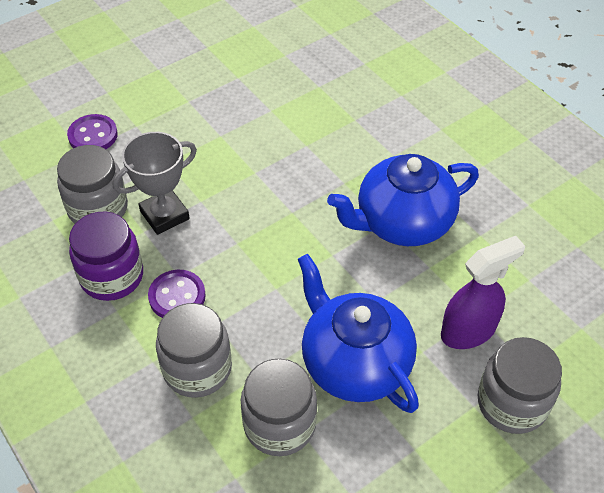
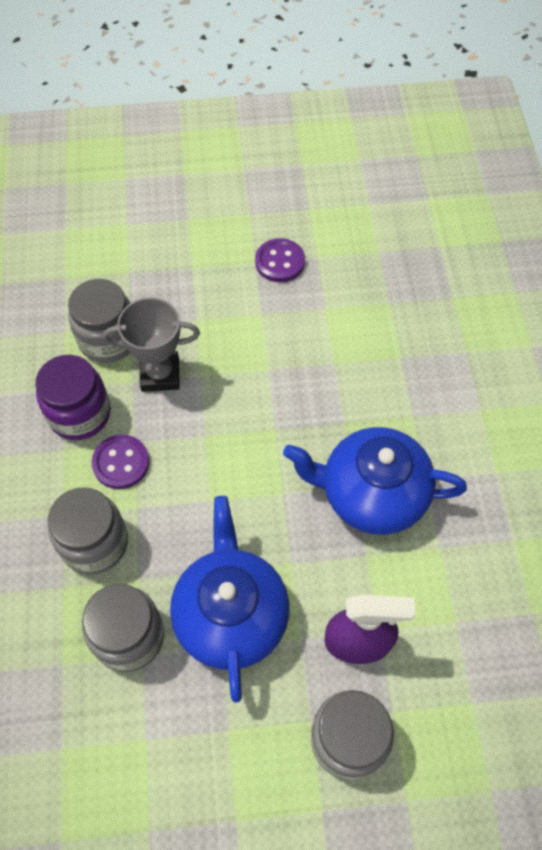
camera: 30 degrees right, 10 degrees up
purple button [67,114,118,149] -> purple button moved to [255,238,305,282]

